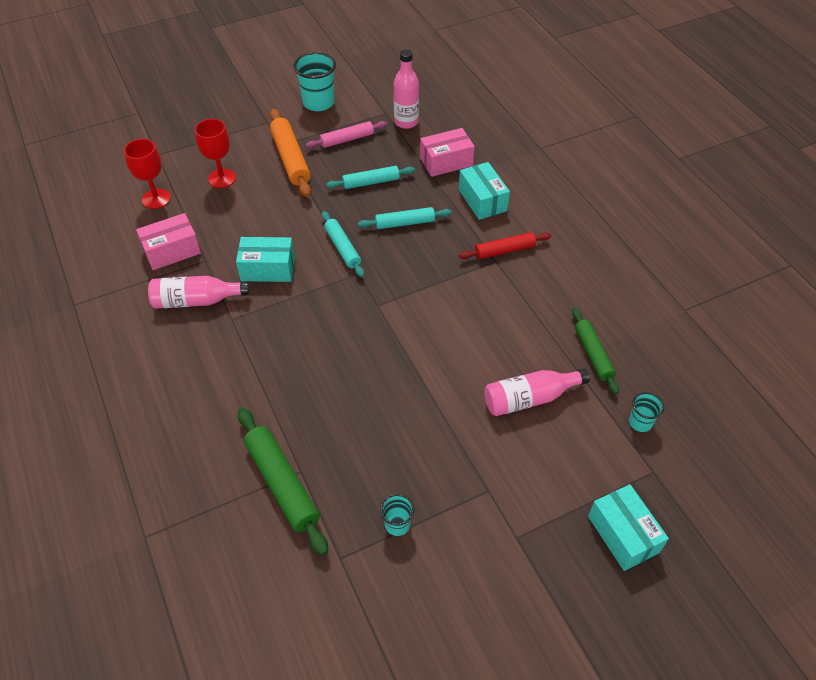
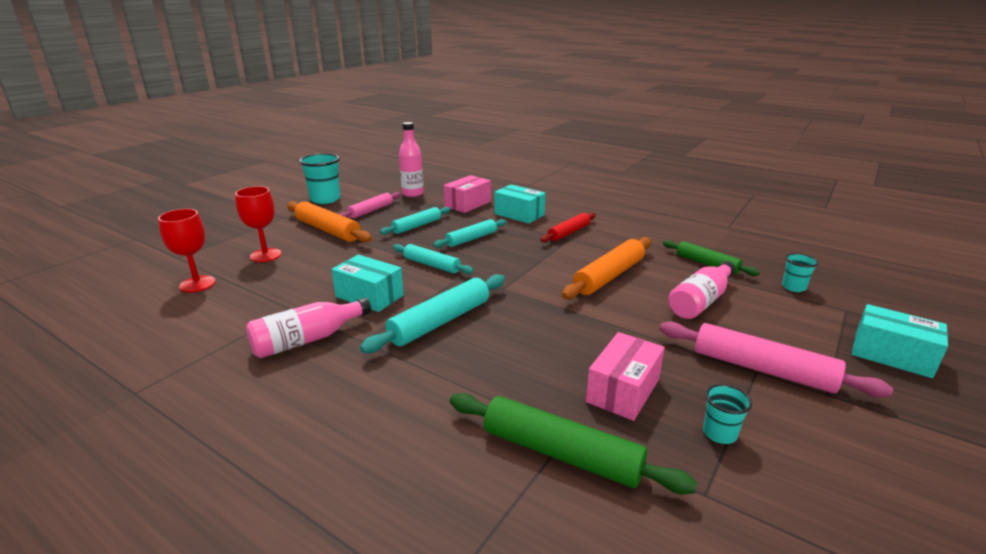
camera: 30 degrees left, 25 degrees down
pink box [136,213,201,270] -> pink box moved to [586,332,665,421]
turquoise box [236,237,295,282] -> turquoise box turned 60 degrees clockwise [331,255,404,312]
none -> turquoise rolling pin [360,274,505,353]
none -> orange rolling pin [562,237,651,299]
none -> pink rolling pin [660,321,893,397]

